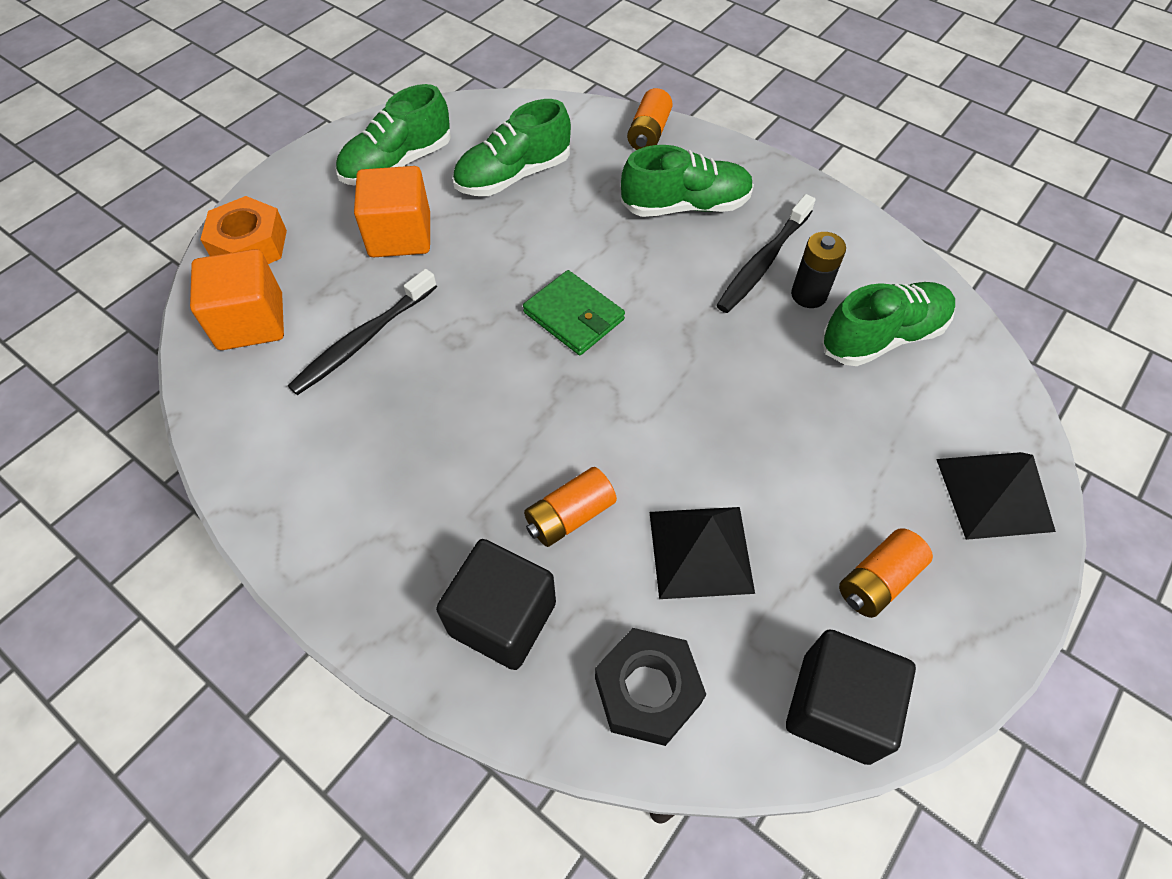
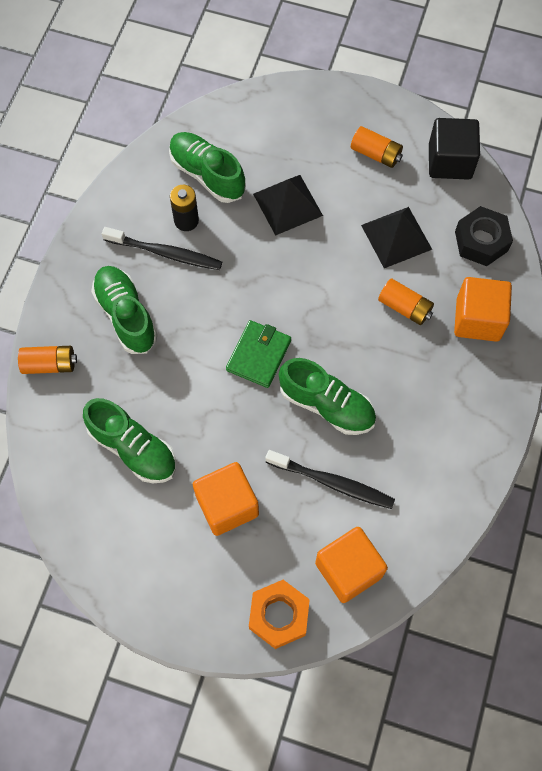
camera: 110 degrees left, 10 degrees up
green shoe [336,84,451,186] -> green shoe moved to [279,358,376,435]
black cube [436,539,556,670] -> orange cube [454,277,512,342]
black pyramid [936,452,1056,540] -> black pyramid moved to [253,175,323,236]

